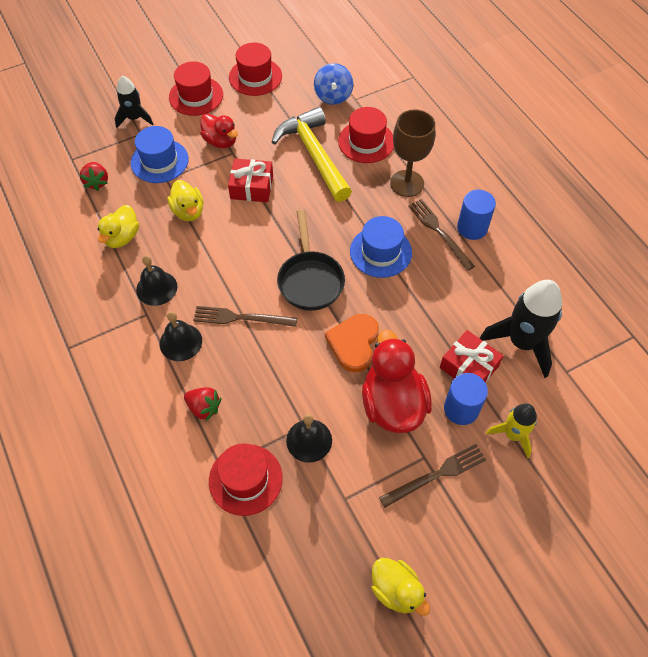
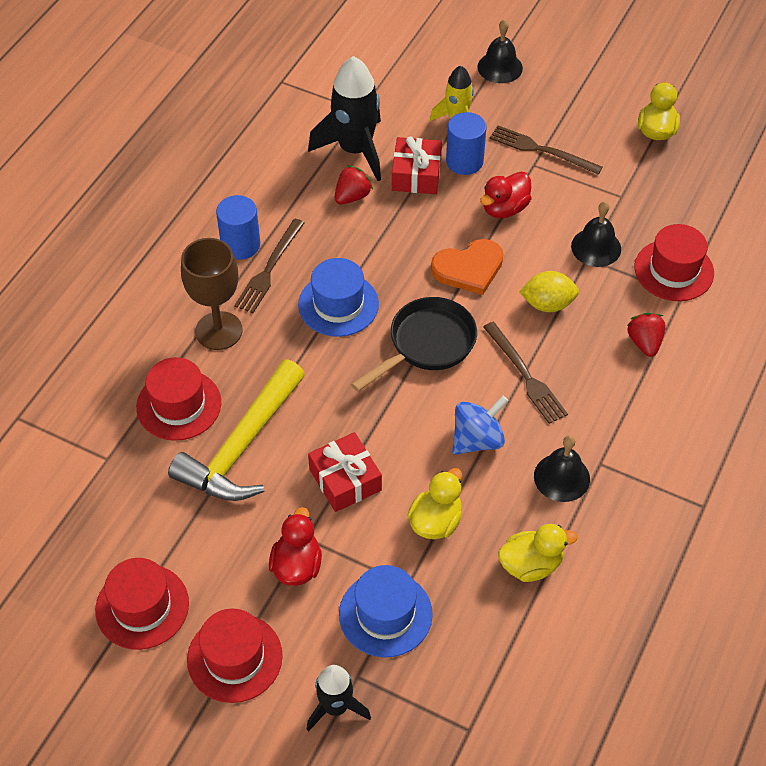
camera: 125 degrees left, 5 degrees down
red strawberry [80,162,108,191] -> red strawberry moved to [335,165,373,204]
black bell [160,311,202,361] -> black bell moved to [477,19,523,83]
blue spinning top [314,63,353,105] -> blue spinning top moved to [452,395,508,455]
red duck [362,330,432,433] -> red duck [480,172,532,218], size x0.60
none -> yellow lemon [519,271,579,312]

